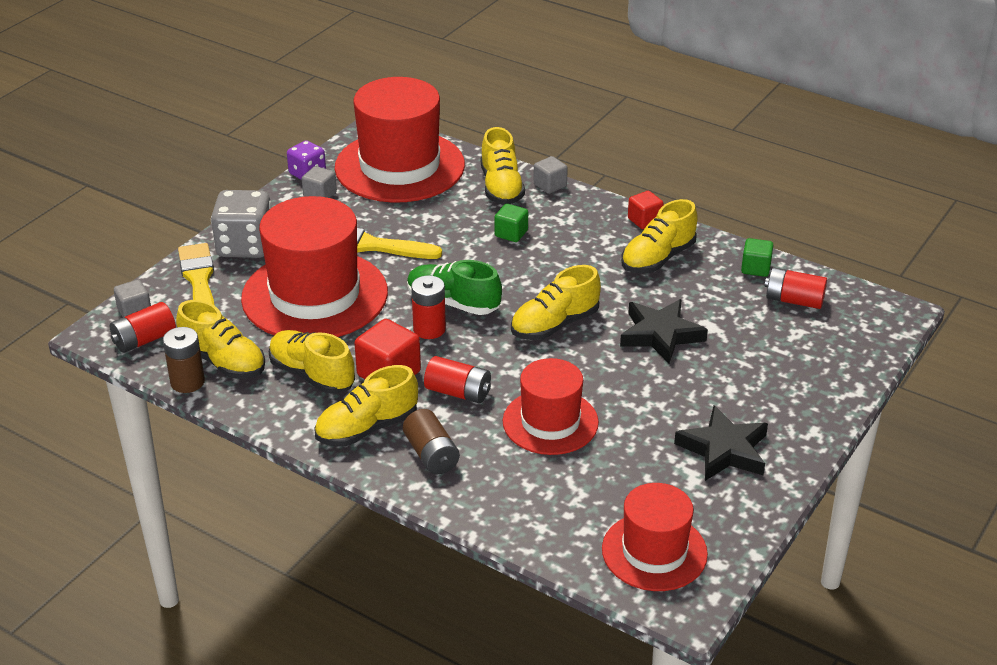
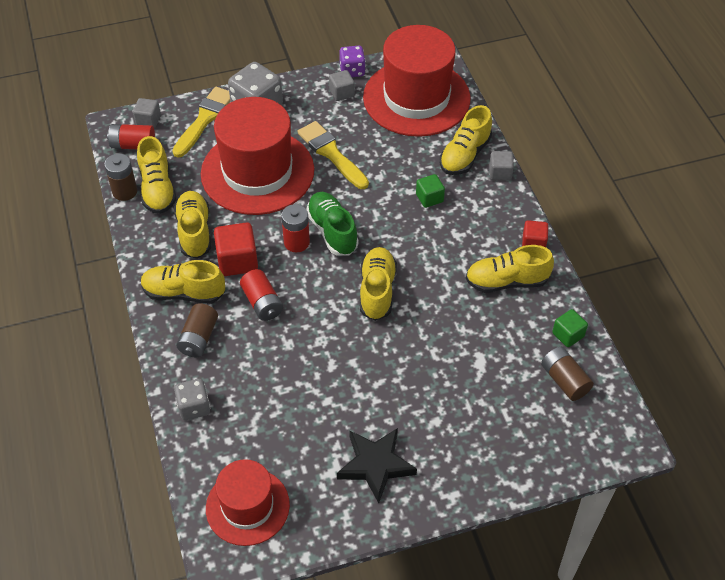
camera: 40 degrees right, 15 degrees up
red hat [503,358,599,455] -> none
yellow shoe [511,265,601,340] -> yellow shoe turned 90 degrees clockwise [360,247,397,321]
black star [620,299,708,364] -> none
red battery [764,268,827,309] -> brown battery [541,347,594,401]
none -> grey dice [174,379,210,420]

